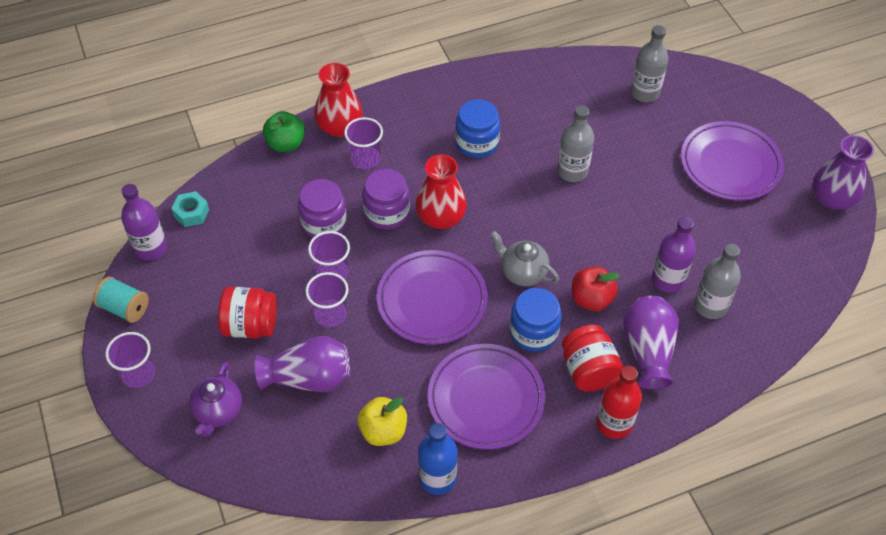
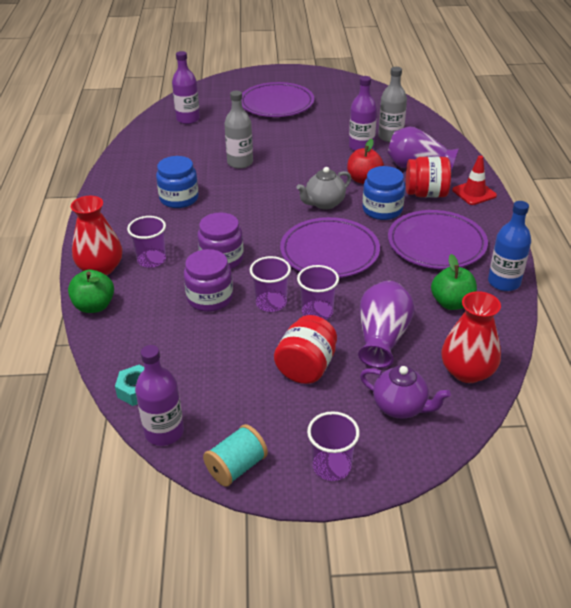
camera: 70 degrees left, 15 degrees down
yellow apple [357,397,407,446] -> green apple [431,254,477,310]
red vase [416,154,467,229] -> red vase moved to [442,291,501,383]
red bottle [596,366,642,439] -> red traffic cone [452,155,497,205]
grey bottle [630,25,669,102] -> purple bottle [172,51,200,124]
purple vase [813,135,874,209] -> none

